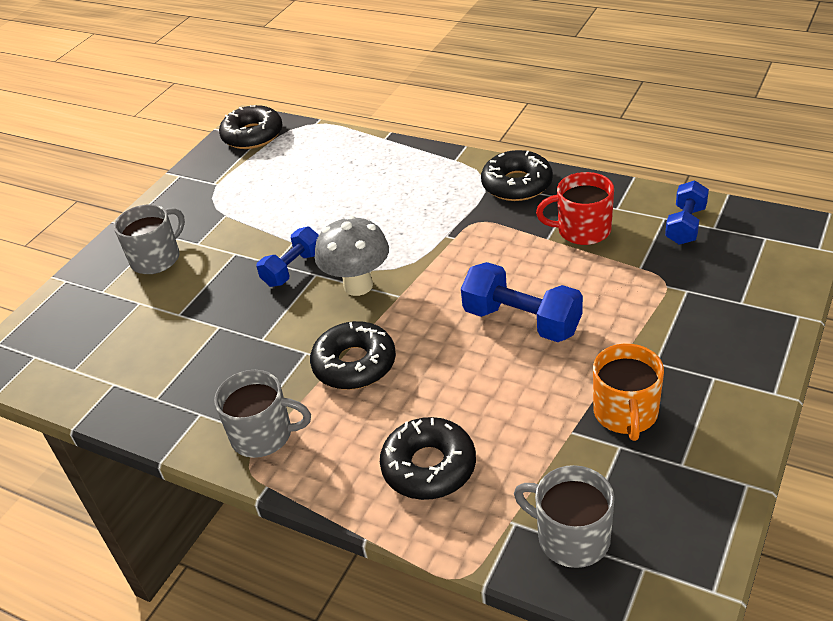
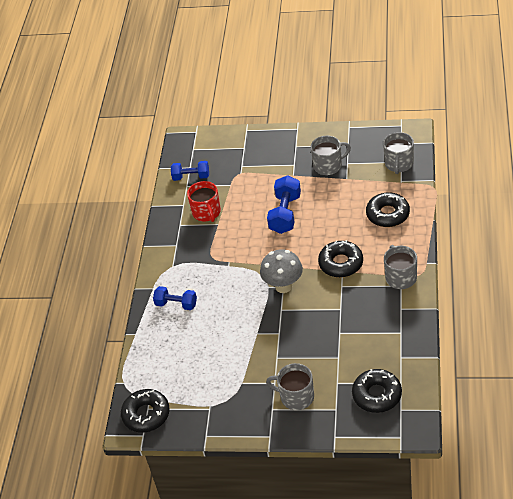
camera: 110 degrees left, 5 degrees up
blue dumbbell [256,227,319,287] -> blue dumbbell moved to [153,286,197,310]
black donut [481,150,553,201] -> black donut moved to [352,369,402,413]
orange mug [593,344,664,441] -> grey mug [311,136,351,175]

